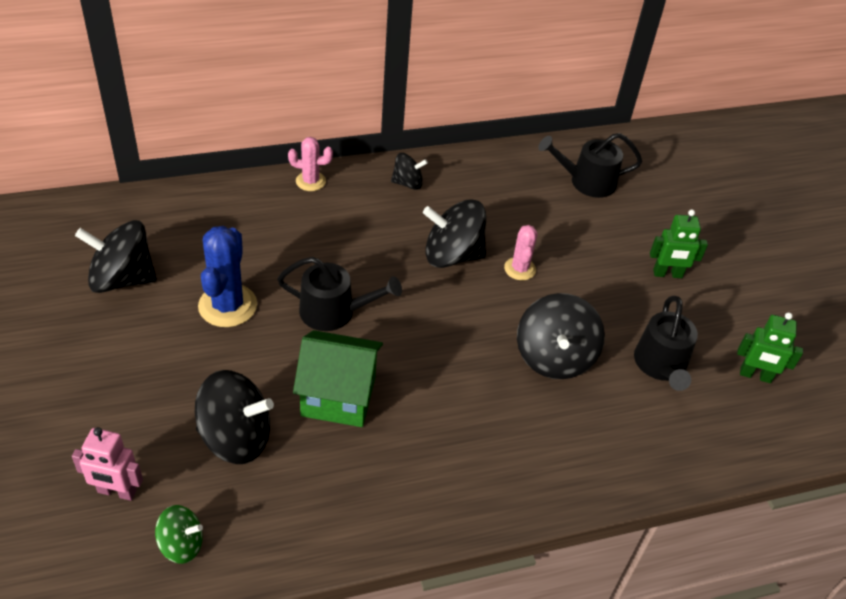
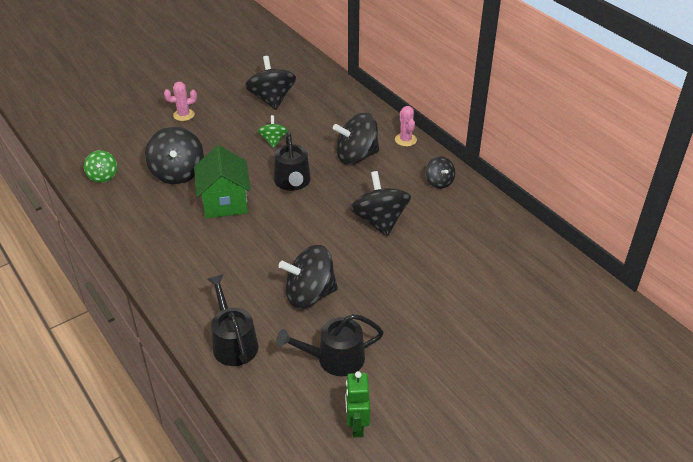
camera: 75 degrees right, 5 degrees down
pink robot [72,427,143,501] -> none
blue cactus [198,226,257,327] -> green spinning top [258,115,288,148]
pink cactus [504,225,538,280] -> pink cactus moved to [164,82,197,121]
black watering can [538,133,642,198] -> black watering can moved to [207,275,258,366]
green robot [650,210,708,278] -> none
none -> black spinning top [333,113,379,165]

